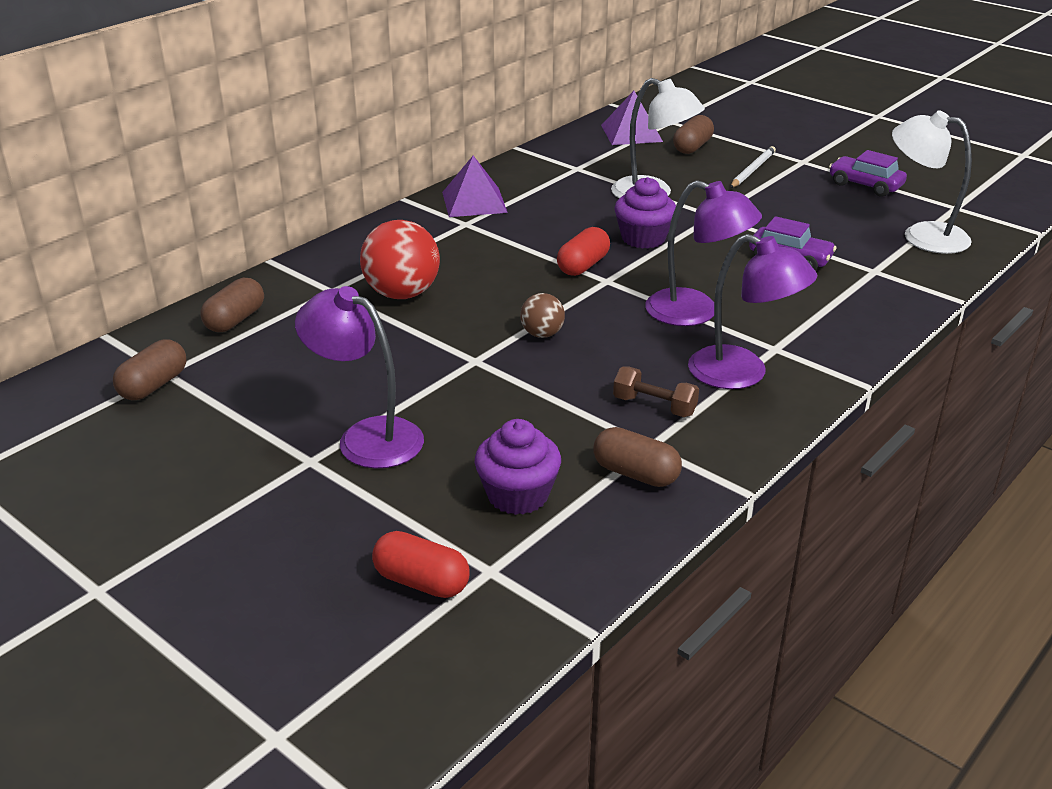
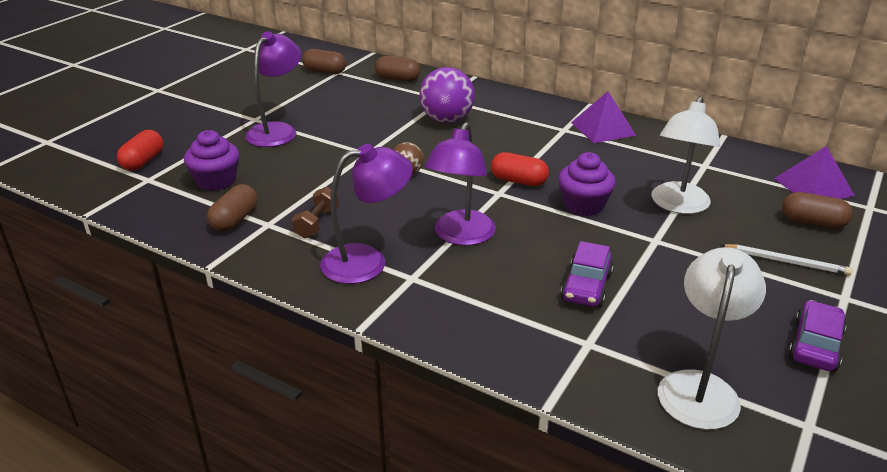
camera: 80 degrees right, 0 degrees up
red ball [360,220,440,299] -> purple ball [419,67,475,123]
purple lamp [688,234,817,389] -> purple lamp turned 135 degrees counterclockwise [320,144,413,284]

